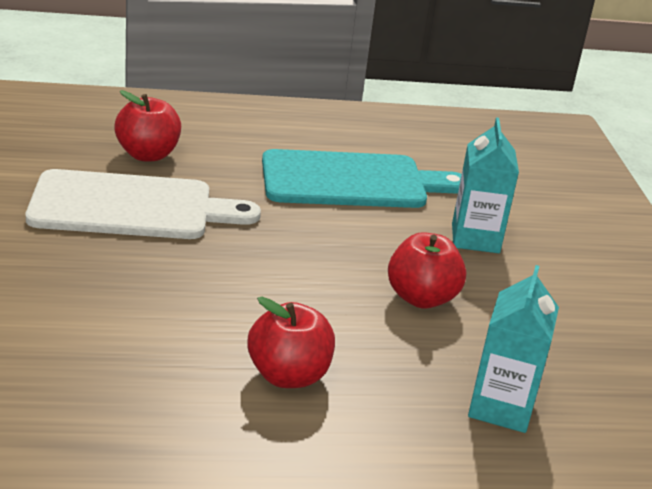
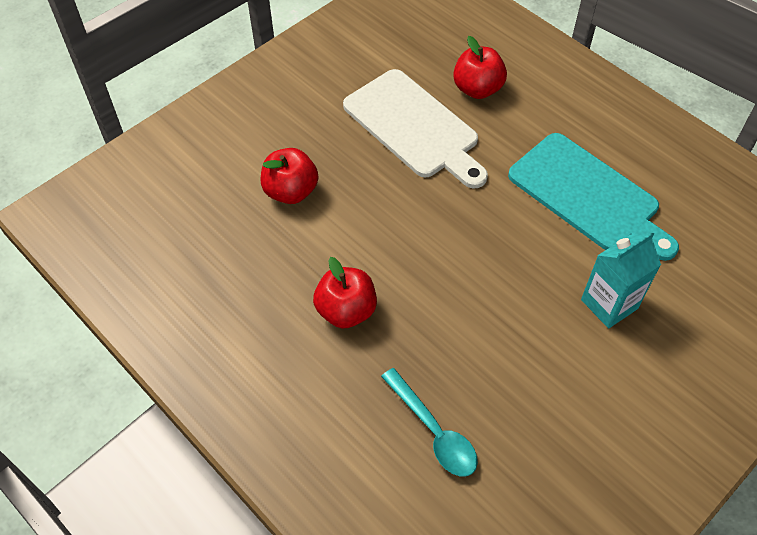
camera: 55 degrees right, 25 degrees up
red apple [388,232,466,309] -> red apple moved to [261,148,318,204]
turquoise carton [468,265,559,433] -> turquoise spoon [381,368,478,476]

